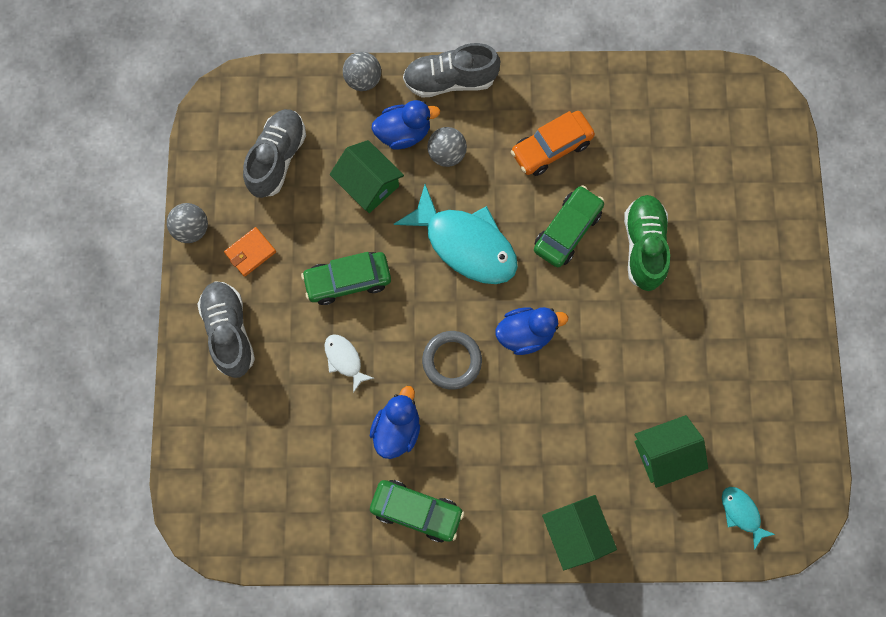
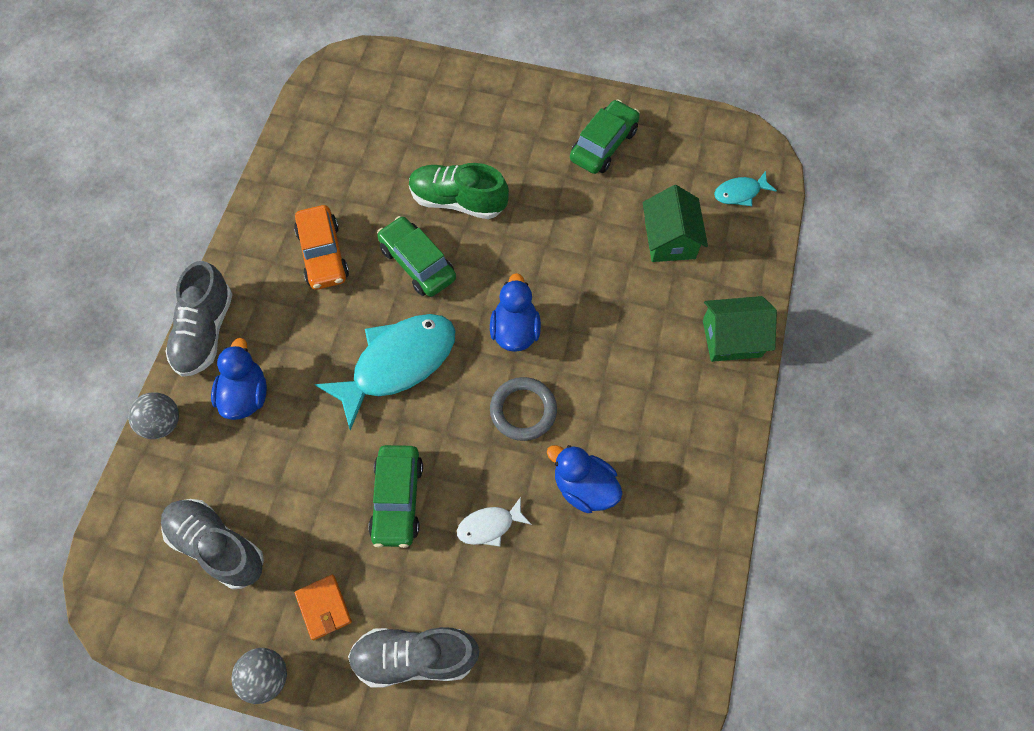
camera: 75 degrees left, 10 degrees down
green house [330,140,404,213] -> none
green car [370,480,464,543] -> green car moved to [570,99,640,174]
grey ball [427,127,467,167] -> none

